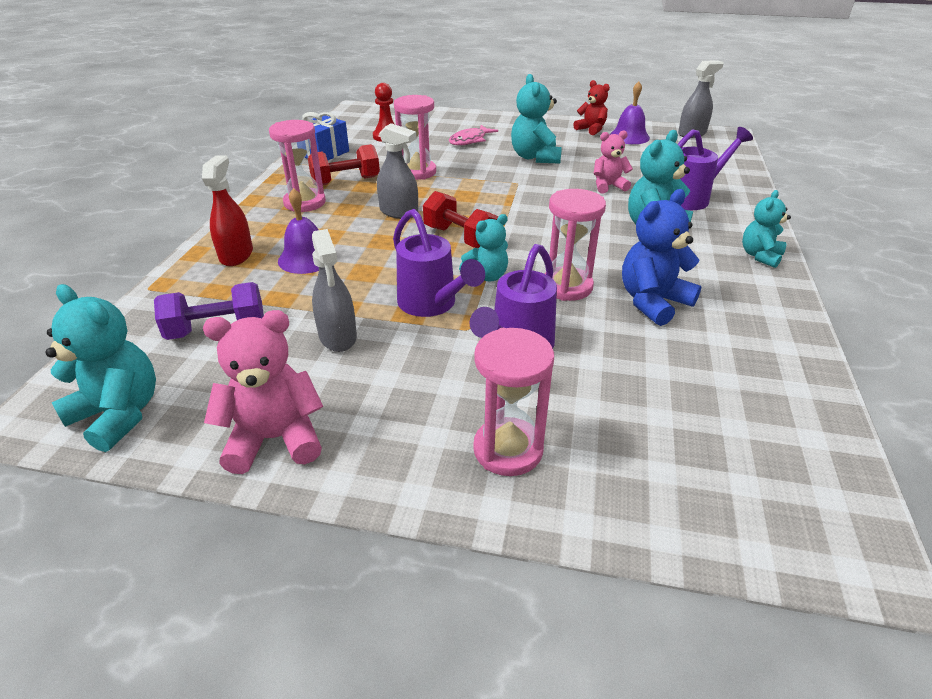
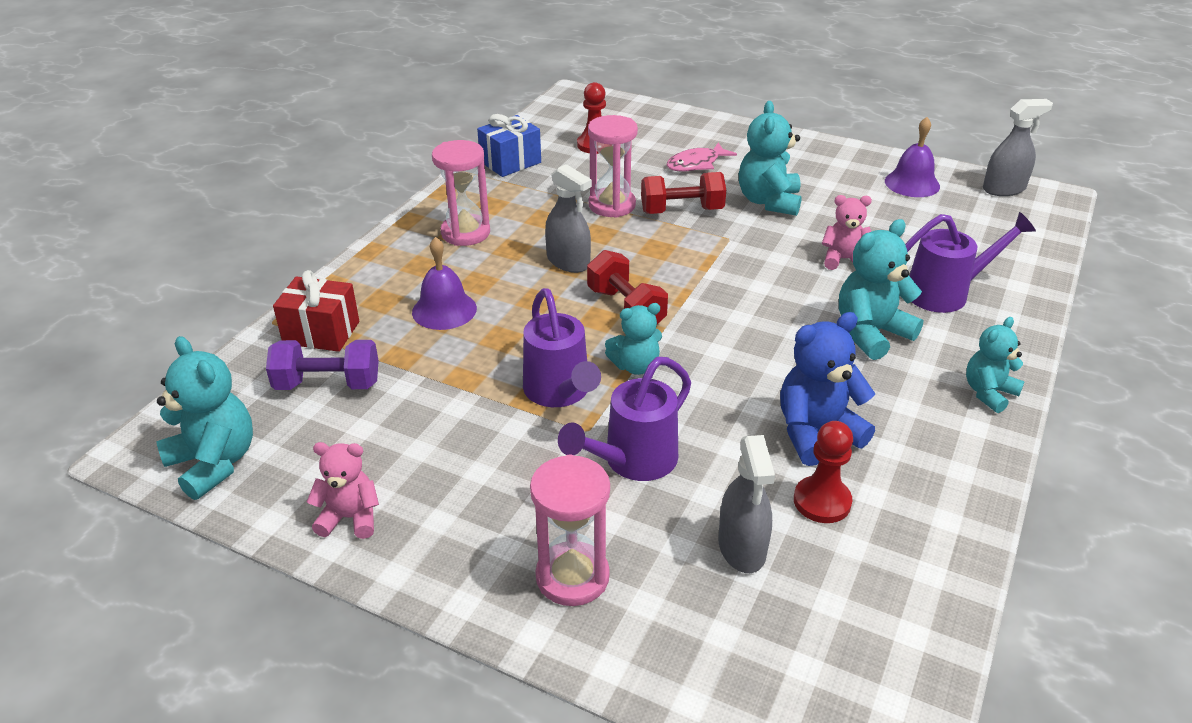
camera: 15 degrees right, 0 degrees up
red spray bottle [202,155,253,266] -> none
pink teddy bear [203,310,323,474] -> pink teddy bear [307,442,379,539], size x0.65
red dumbbell [308,144,380,185] -> red dumbbell moved to [641,172,726,214]
grey spray bottle [312,229,357,352] -> grey spray bottle moved to [718,435,775,573]
pink hourglass [545,189,606,301] -> none
red teddy bear [573,80,610,135] -> none
none -> red gift [273,270,359,352]
none -> red pawn [794,421,853,523]

